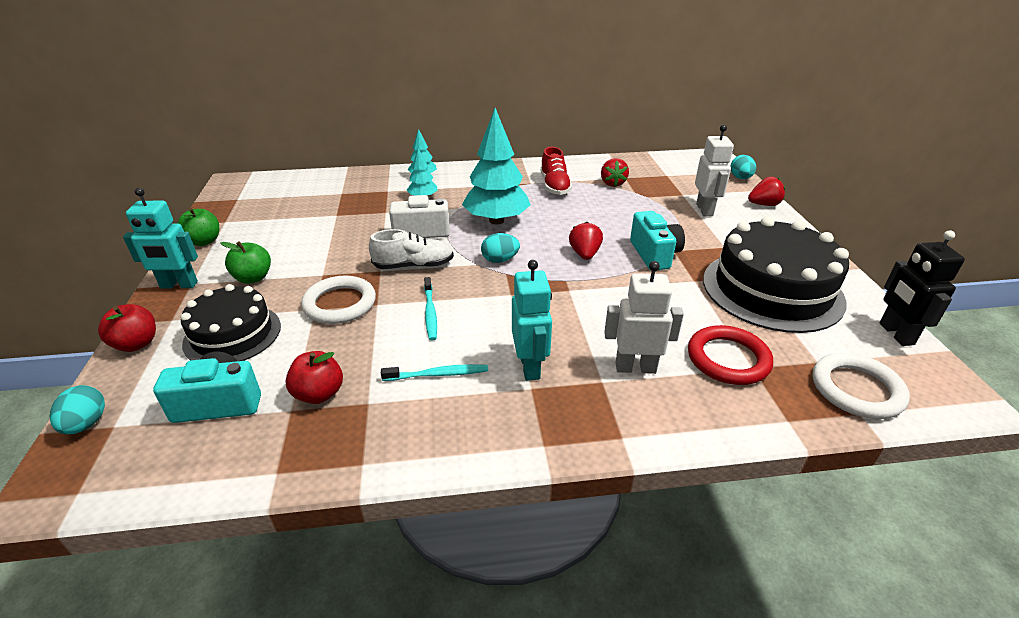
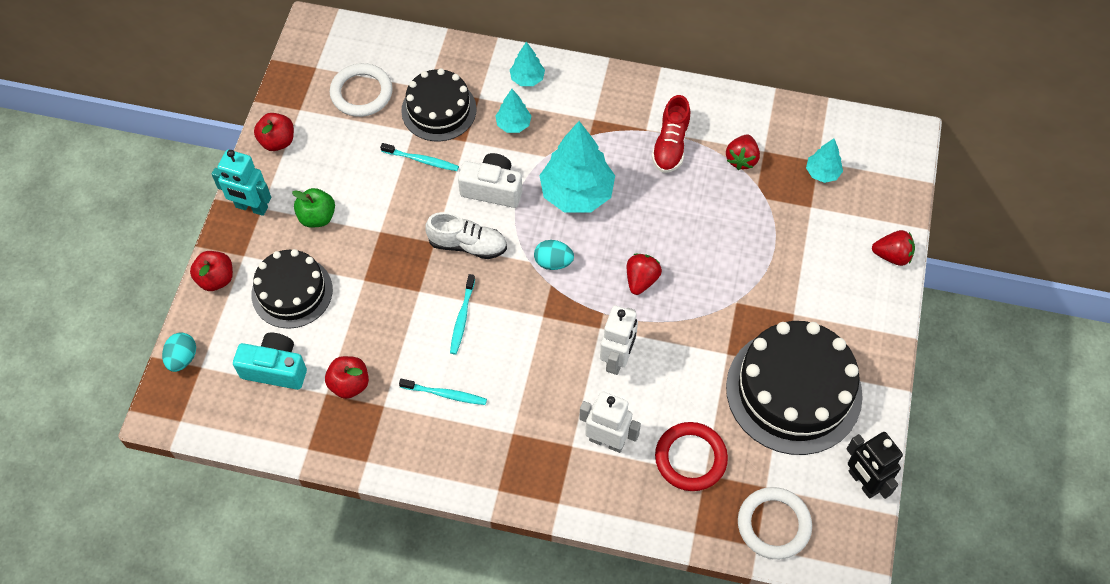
camera: 20 degrees right, 25 degrees up
green apple [177,208,219,246] -> red apple [254,113,294,151]
white ring [301,275,376,324] -> white ring moved to [330,63,393,117]
turquoise robot [512,260,552,381] -> none
turquoise camera [630,211,685,270] -> none
white robot [695,125,734,216] -> white robot moved to [600,305,638,375]
turquoise egg [730,155,756,179] -> none
black robot [880,230,965,346] -> black robot turned 45 degrees counterclockwise [847,432,903,499]
none -> turquoise toothbrush [380,143,459,171]
none -> black cake [401,68,477,141]
none -> turquoise tree [806,139,843,183]

